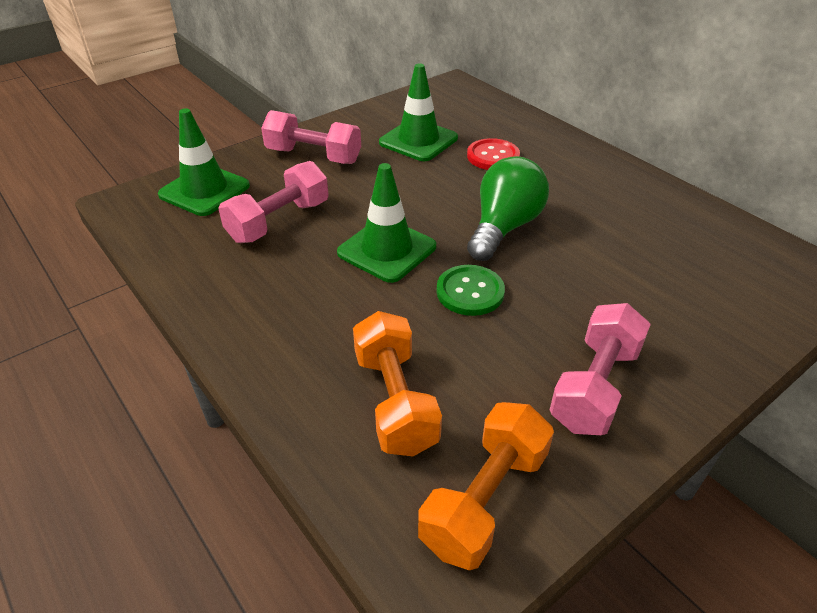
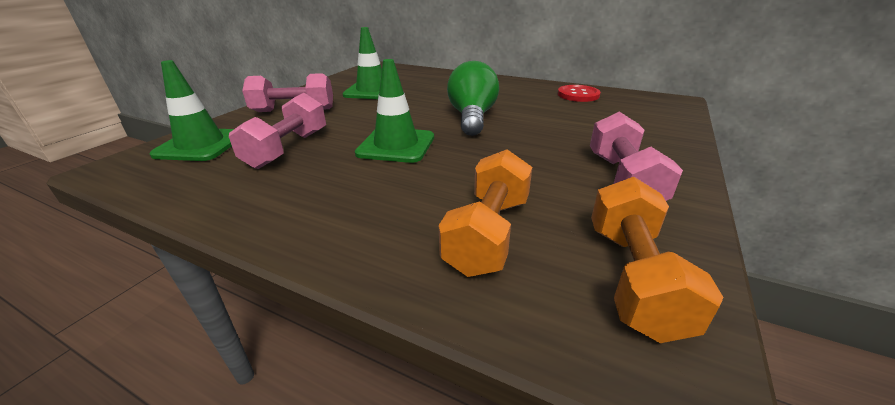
camera: 25 degrees left, 10 degrees down
orange dumbbell [353,311,442,456] -> orange dumbbell turned 60 degrees clockwise [439,149,532,277]
green button [436,265,505,316] -> none
red button [467,138,520,170] -> red button moved to [558,85,601,102]

